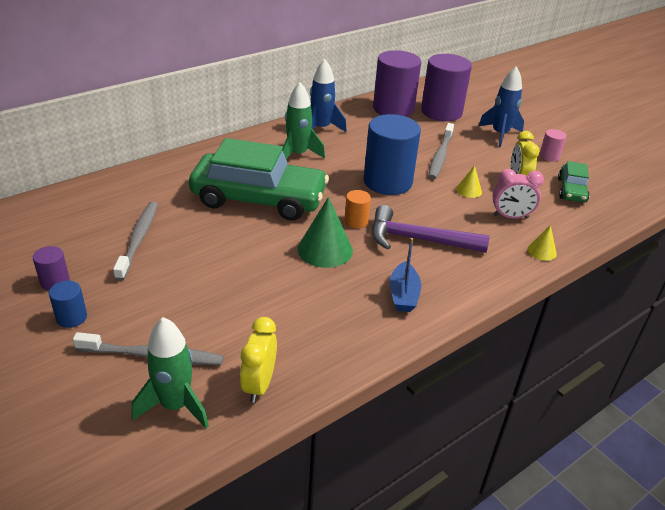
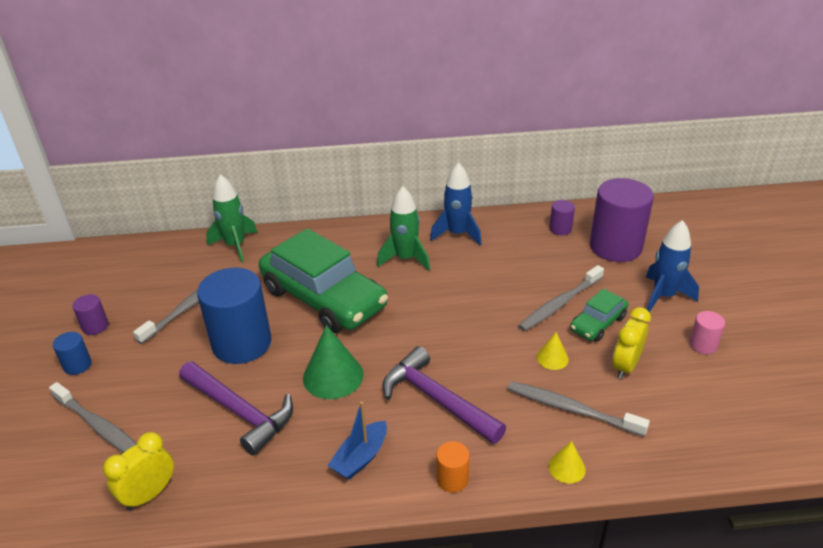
camera: 35 degrees right, 0 degrees up
green rocket [132,317,209,429] -> green rocket moved to [206,174,258,263]
orange cylinder [344,190,371,228] -> orange cylinder moved to [436,441,469,493]
blue cylinder [363,114,421,195] -> blue cylinder moved to [197,268,272,364]
purple cylinder [373,50,421,117] -> purple cylinder [550,200,575,235], size x0.45
pink clock [492,169,544,219] -> grey toothbrush [508,381,650,437]
green car [558,161,590,202] -> green car moved to [570,288,628,342]
none -> purple hammer [179,361,293,456]

